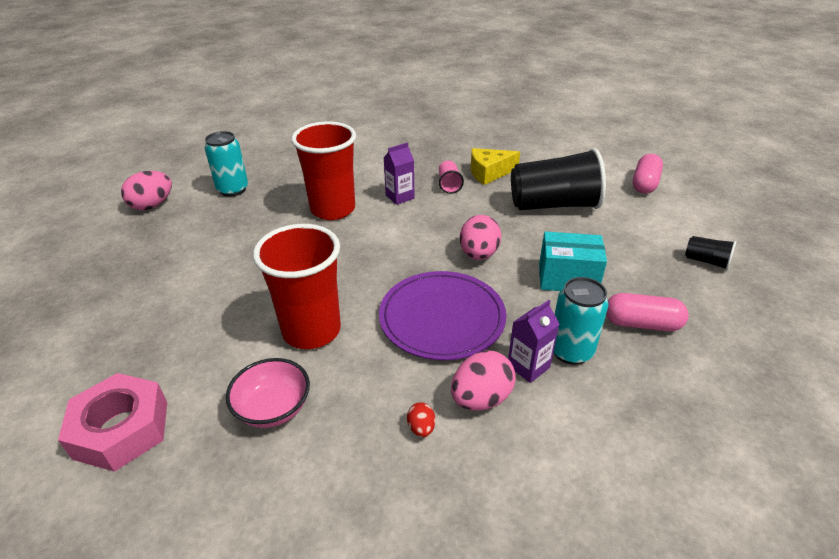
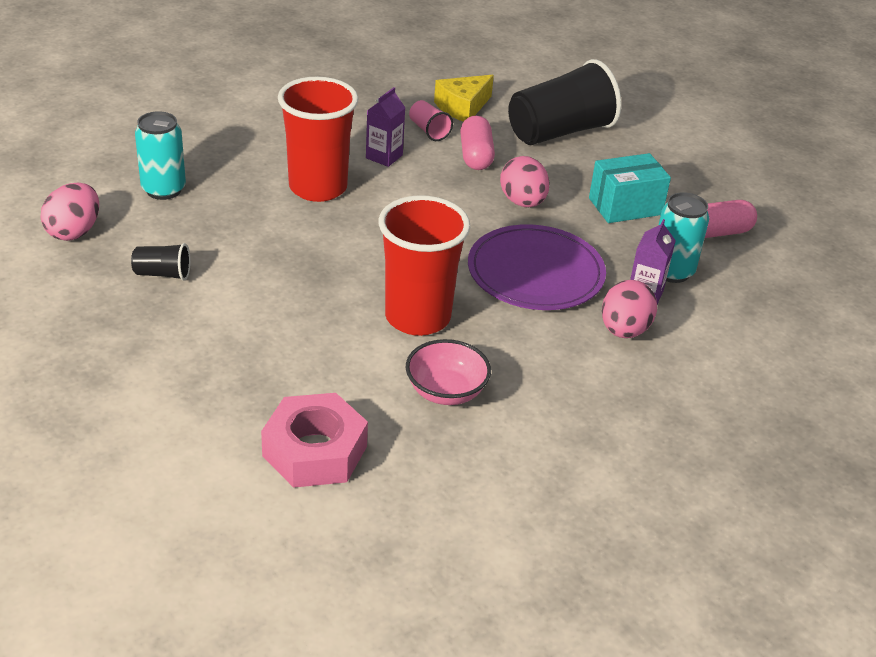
camera: 30 degrees left, 0 degrees up
red egg [407,402,435,437] -> none
pink capsule [633,154,663,194] -> pink capsule moved to [460,115,495,170]
black cup [685,236,736,270] -> black cup moved to [131,243,191,281]

